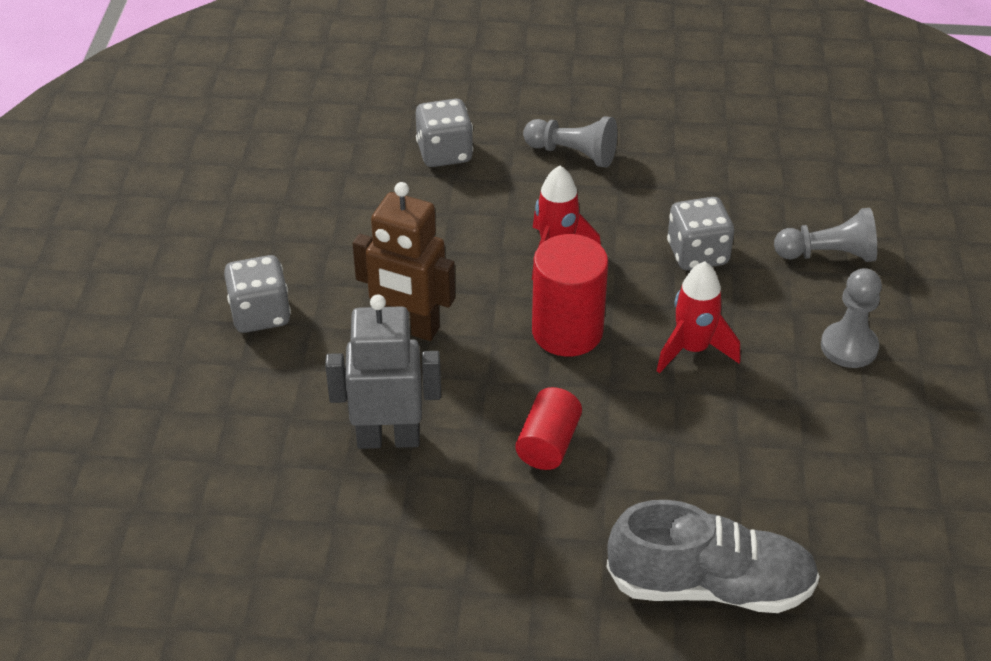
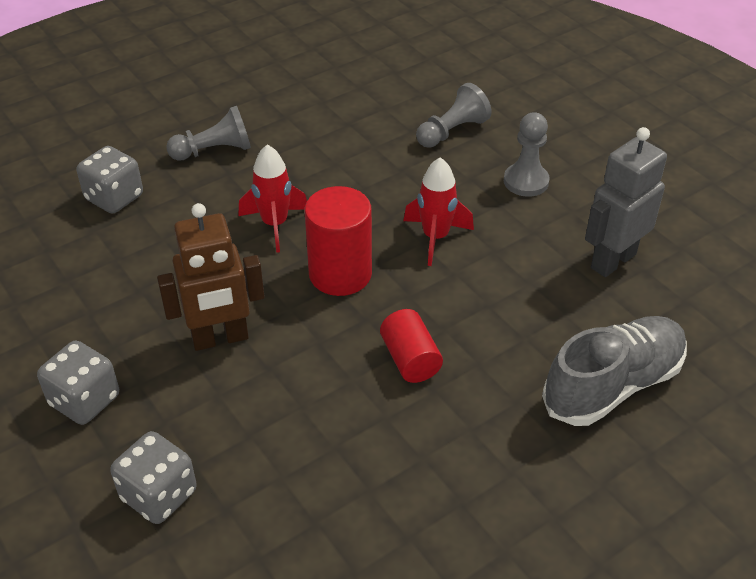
camera: 40 degrees left, 0 degrees up
grey robot [325,294,441,449] -> grey robot moved to [585,127,667,277]
grey dice [667,197,734,270] -> grey dice moved to [110,431,197,524]

